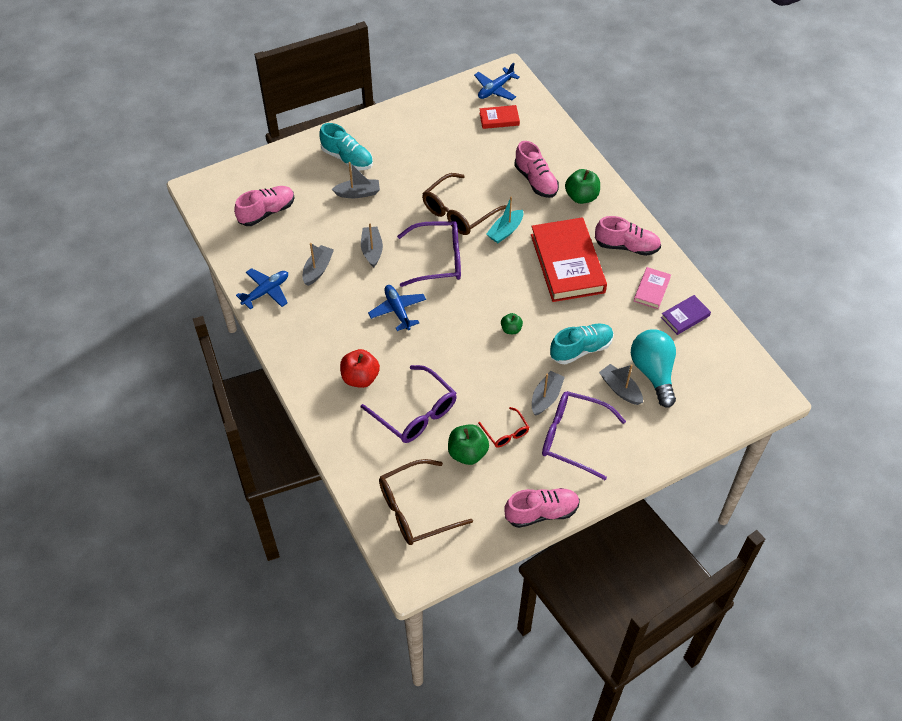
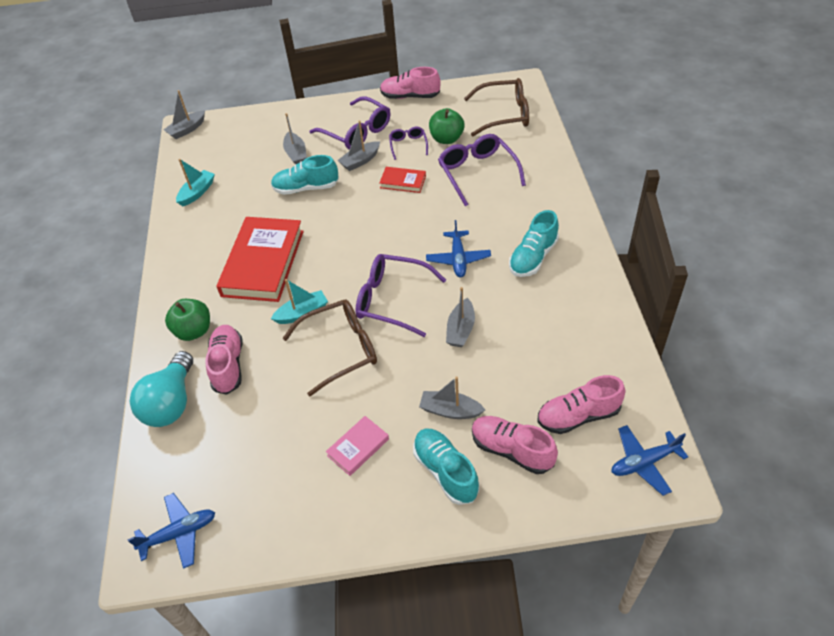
camera: 155 degrees left, 5 degrees down
blue plane [236,268,288,310] -> blue plane moved to [611,425,688,496]
grey boat [302,243,334,286] -> grey boat moved to [164,90,205,139]
red apple [340,349,380,388] -> none
red glasses [478,407,530,447] -> purple glasses [389,127,428,160]
red book [479,105,520,129] -> red book moved to [380,167,426,193]
green apple [501,313,523,334] -> none
pink shoe [595,216,661,256] -> pink shoe moved to [472,416,558,474]
turquoise light bulb [631,329,676,408] -> turquoise light bulb moved to [130,351,193,427]
pink book [634,267,671,309] -> pink book moved to [326,416,389,476]
purple book [661,295,711,335] -> turquoise boat [176,159,215,206]
none -> turquoise shoe [509,210,559,277]

